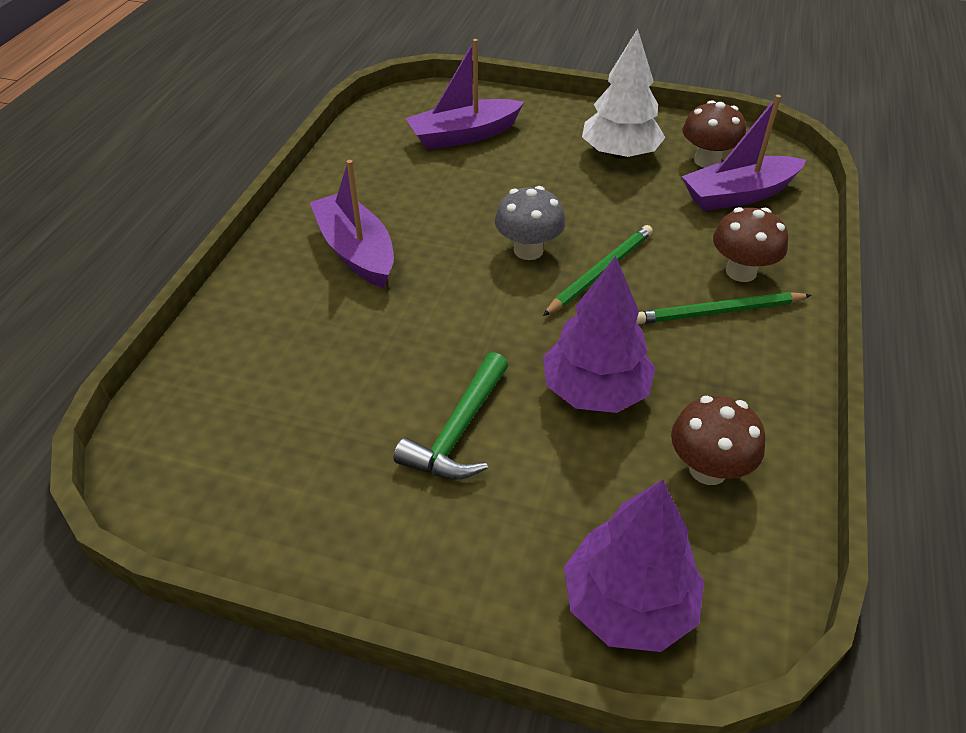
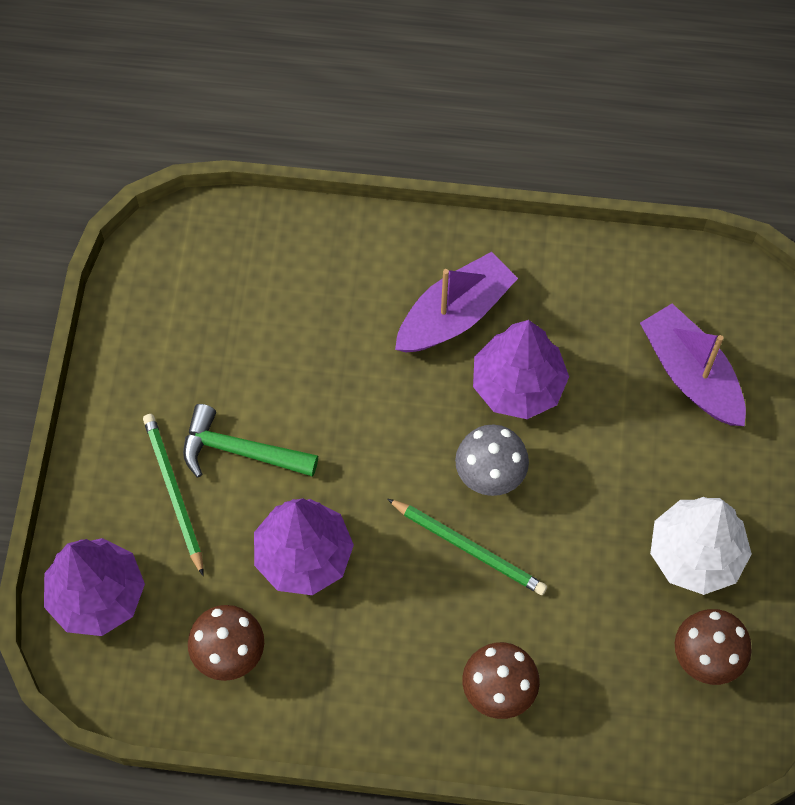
camera: 80 degrees right, 20 degrees up
green pencil [636,292,812,324] -> green pencil moved to [143,414,204,576]
purple boat [682,95,806,211] -> none
none -> purple tree [473,320,569,419]

